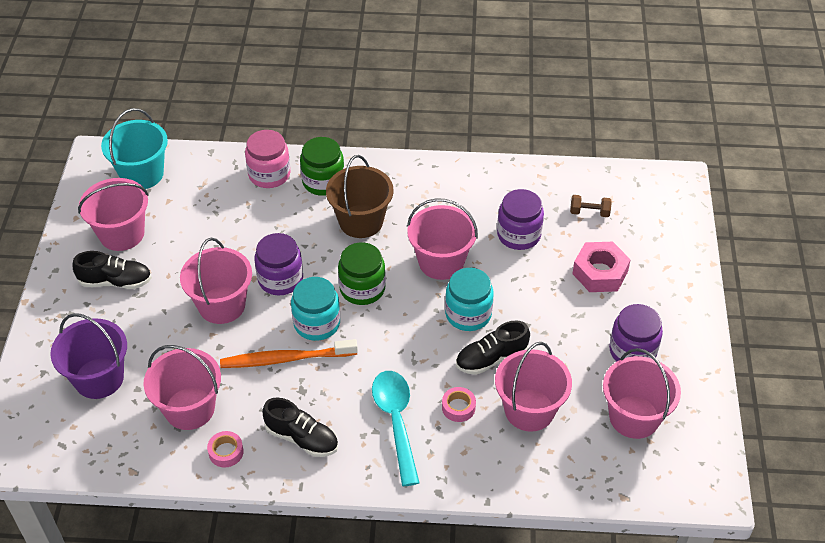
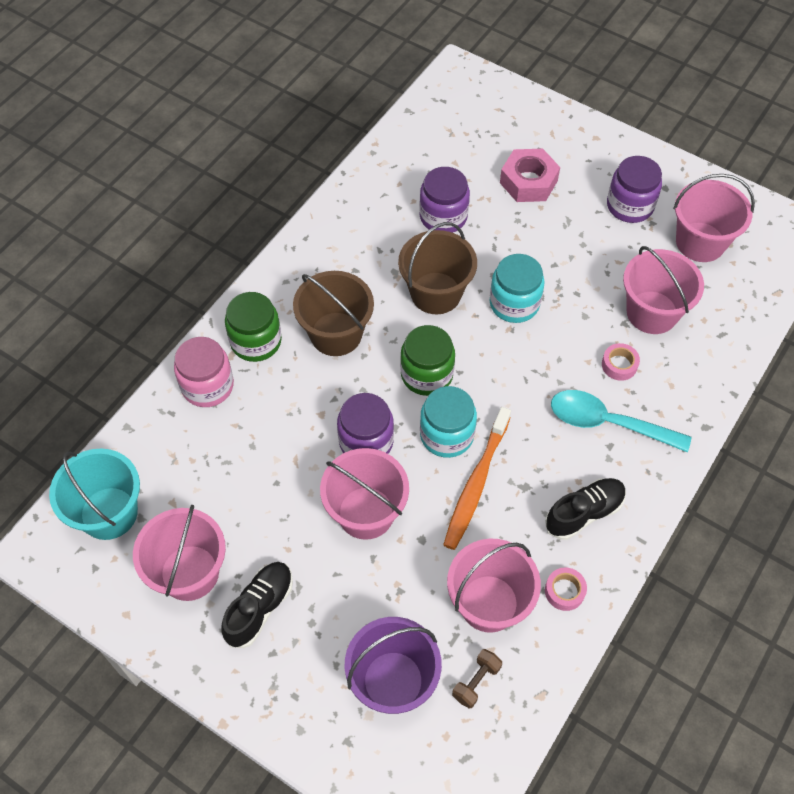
camera: 60 degrees left, 10 degrees up
pink bucket [407,198,478,280] -> brown bucket [398,222,477,314]
black shoe [456,320,530,375] -> none
brown dumbbell [570,195,612,217] -> brown dumbbell moved to [452,649,502,709]

